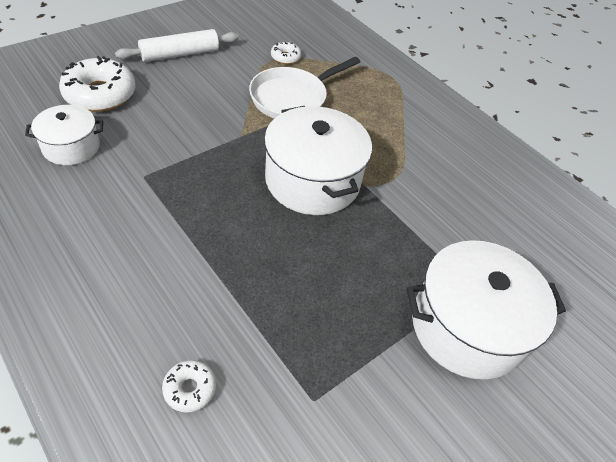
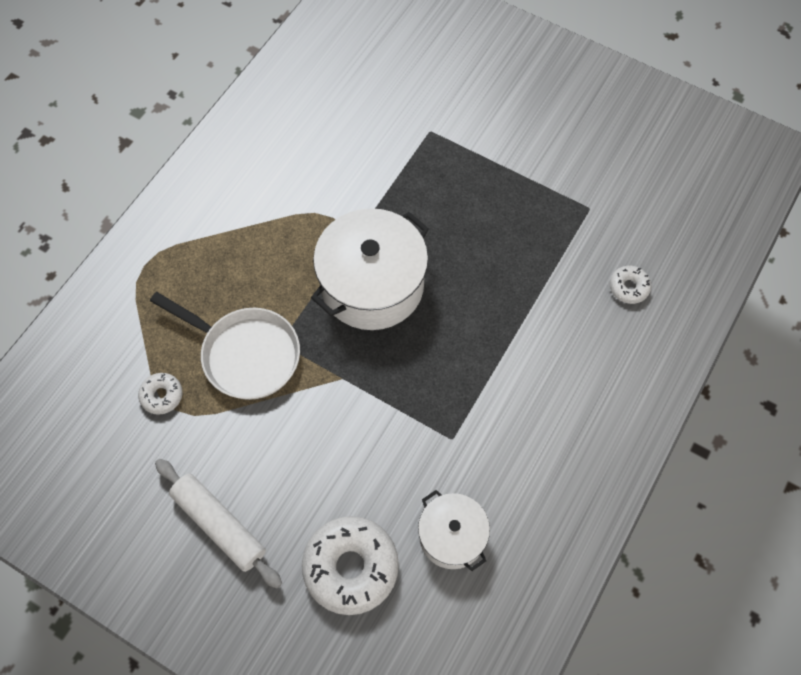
camera: 105 degrees left, 15 degrees up
white pot [406,240,566,379] -> none

